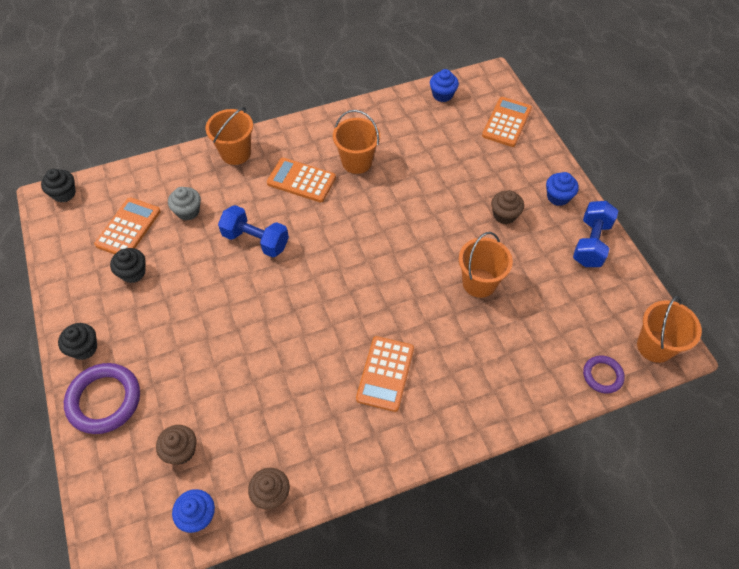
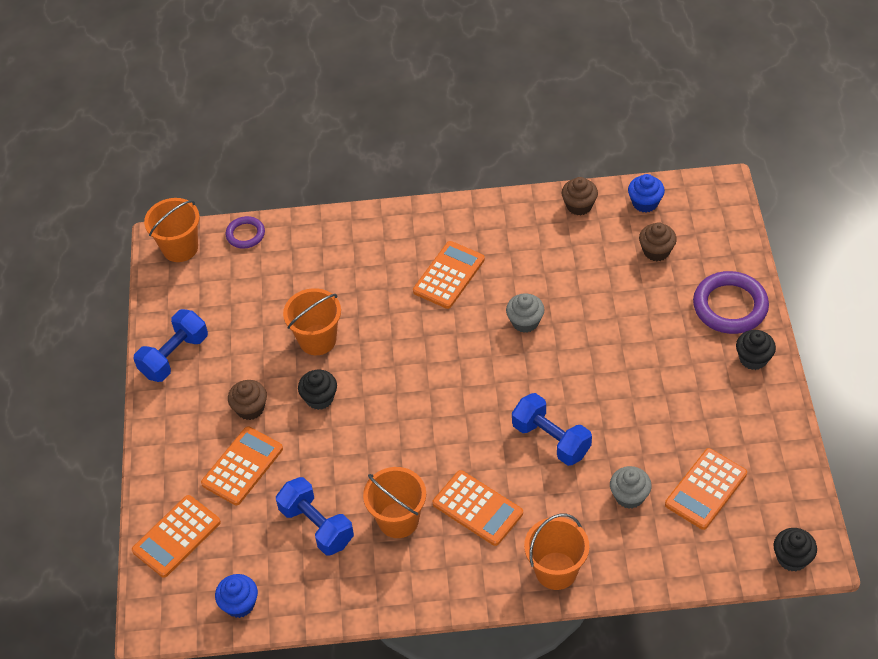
camera: 160 degrees left, 5 degrees down
black cupcake [110,248,145,283] -> black cupcake moved to [298,370,337,410]
blue cupcake [546,172,579,206] -> none
none -> orange calculator [201,426,283,505]
none -> blue dumbbell [276,477,354,556]
none -> grey cupcake [506,293,544,333]

